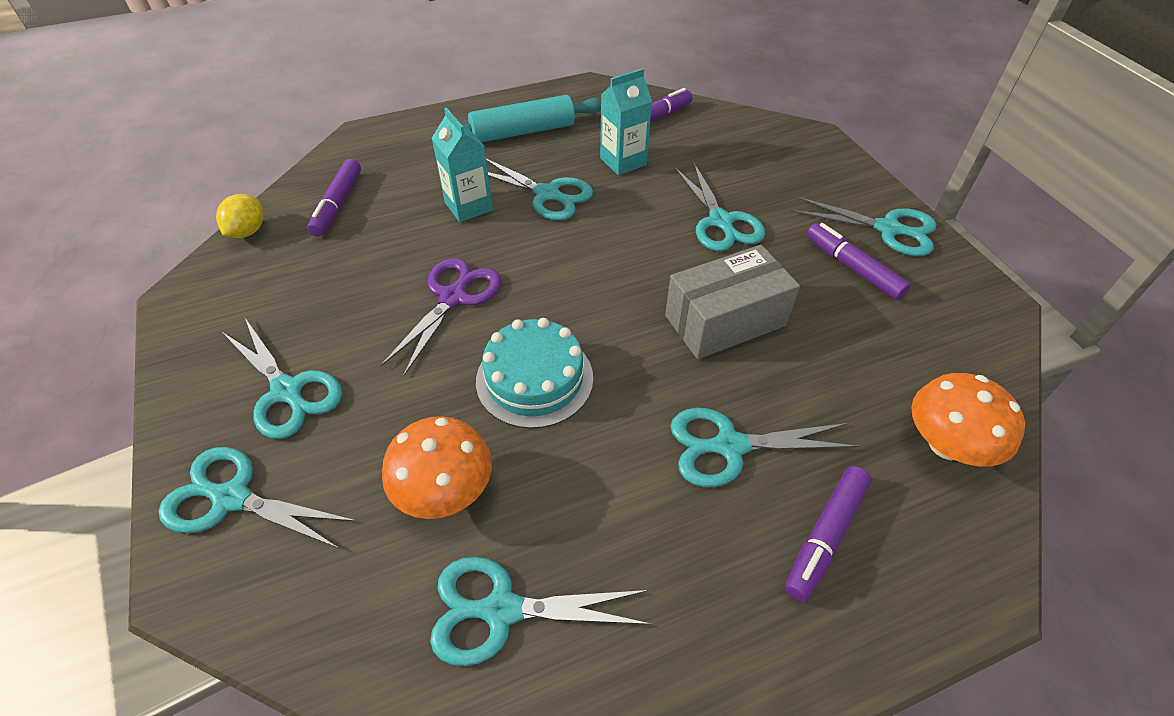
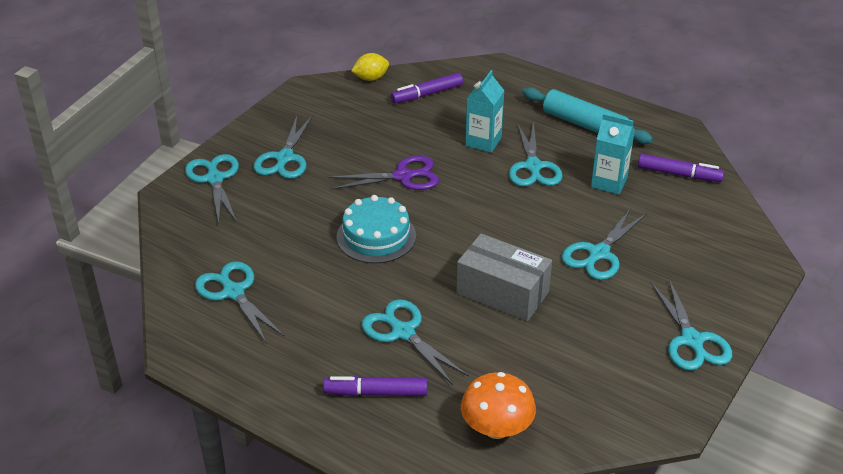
camera: 55 degrees right, 10 degrees down
orange mushroom [382,416,492,519] -> none
purple marker [807,223,911,300] -> none

